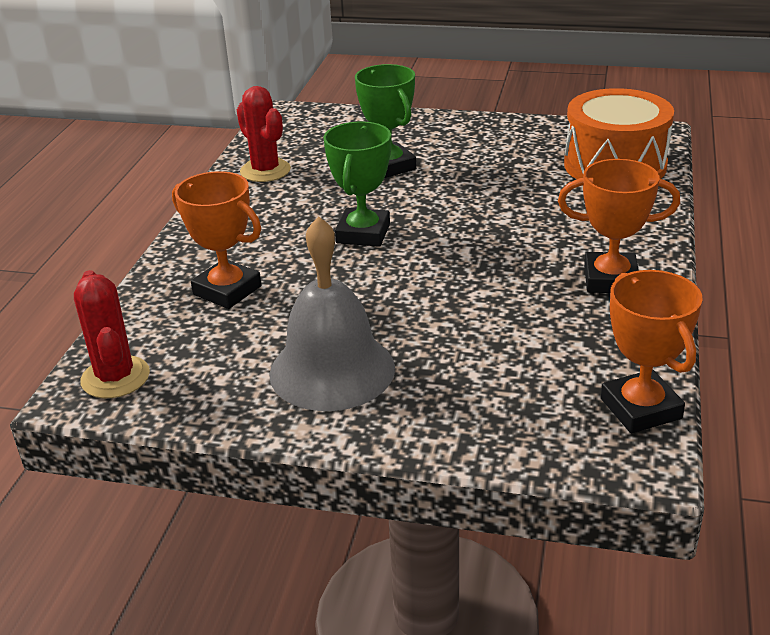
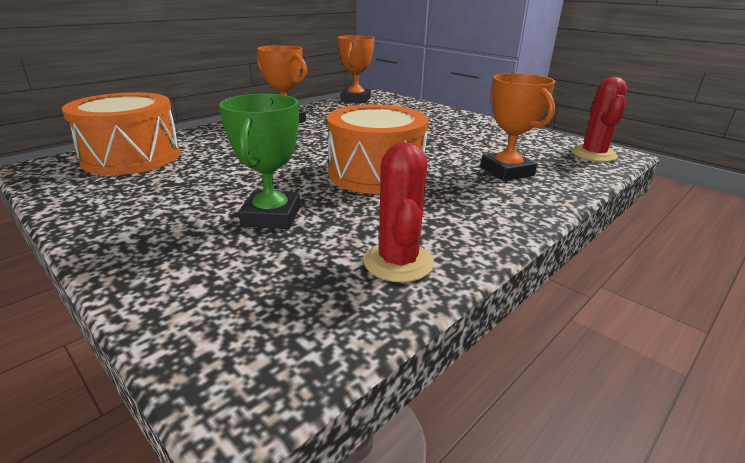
camera: 150 degrees left, 5 degrees down
grey bell [269,216,395,411] -> none
green trophy [323,122,391,247] -> orange drum [327,104,429,194]

